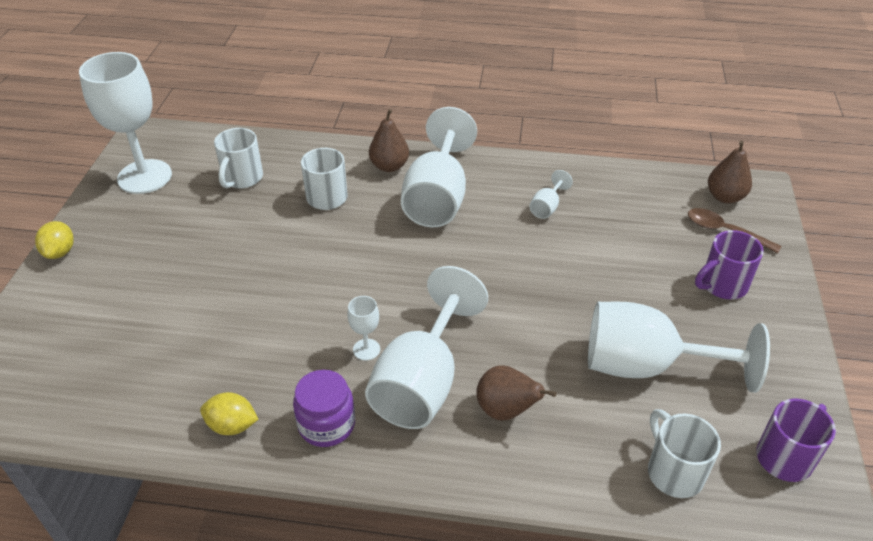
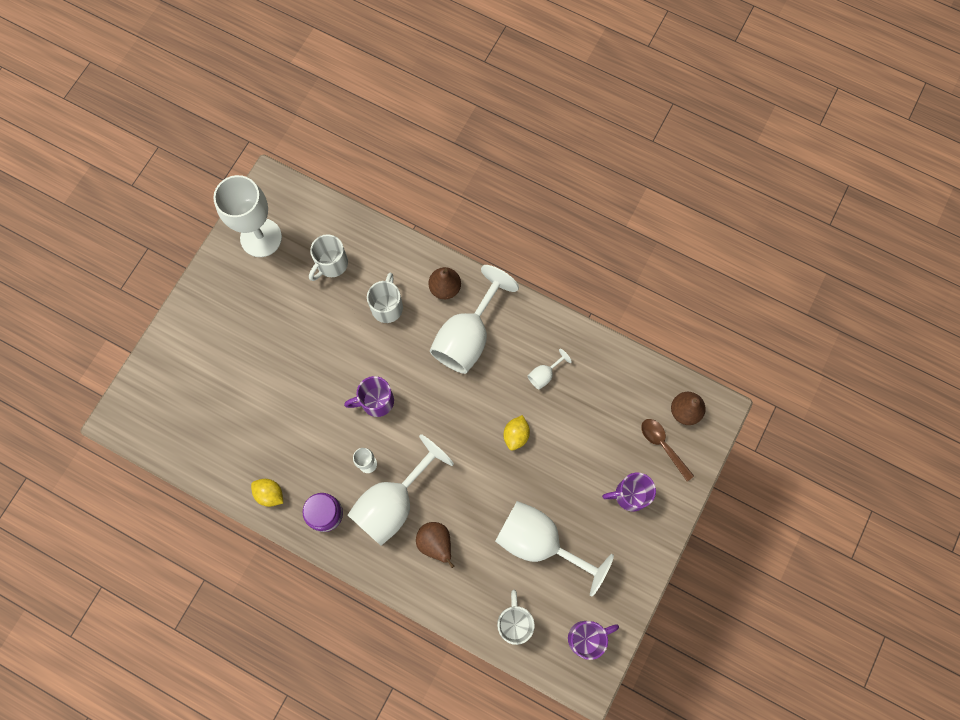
camera: 20 degrees right, 30 degrees up
yellow lemon [35,221,74,259] -> yellow lemon moved to [504,415,530,451]
none -> purple mug [344,376,394,417]

